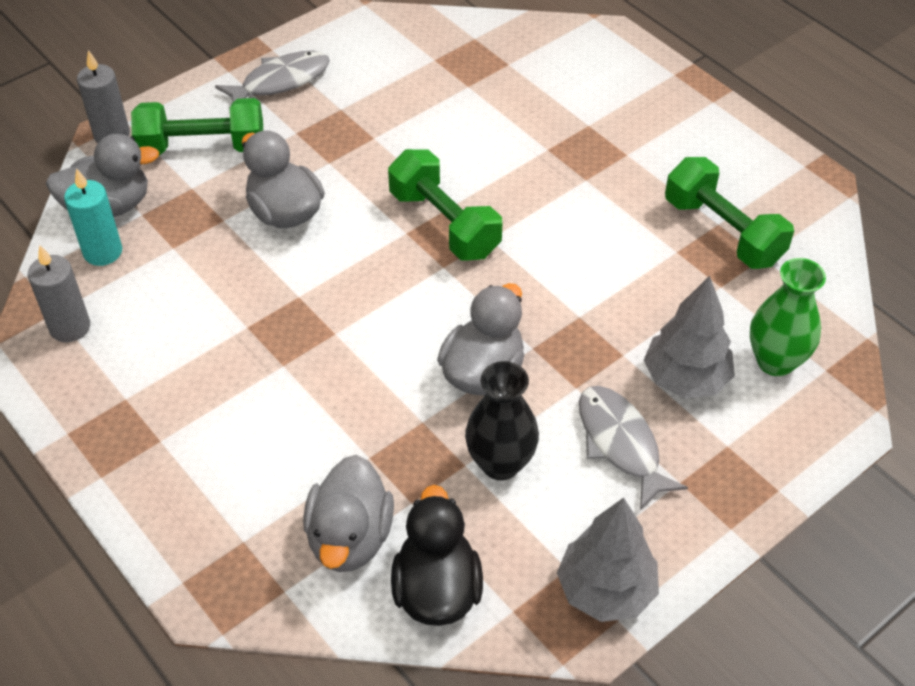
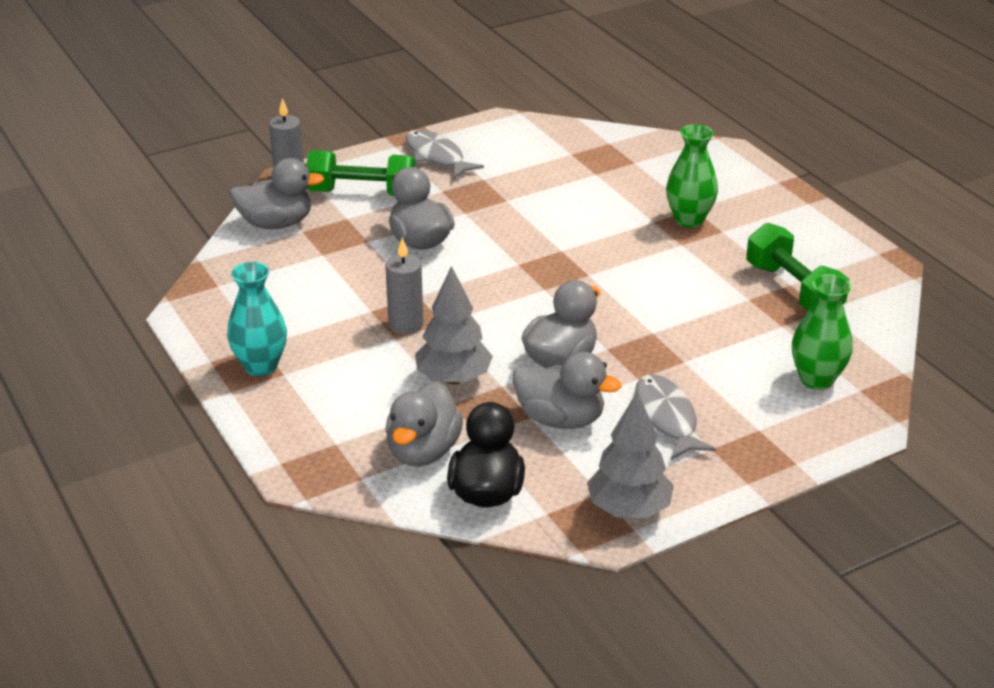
camera: 10 degrees right, 15 degrees down
grey candle [28,245,90,342] -> grey candle moved to [385,237,423,334]
turquoise candle [64,168,122,266] -> none
grey fish [215,51,330,102] -> grey fish turned 105 degrees counterclockwise [405,130,484,179]
green dumbbell [388,149,502,261] -> none
black vase [465,361,539,480] -> grey duck [513,352,621,429]
grey tree [644,276,735,398] -> grey tree moved to [415,266,493,384]
none -> turquoise vase [227,262,287,376]
none -> green vase [666,124,718,228]

